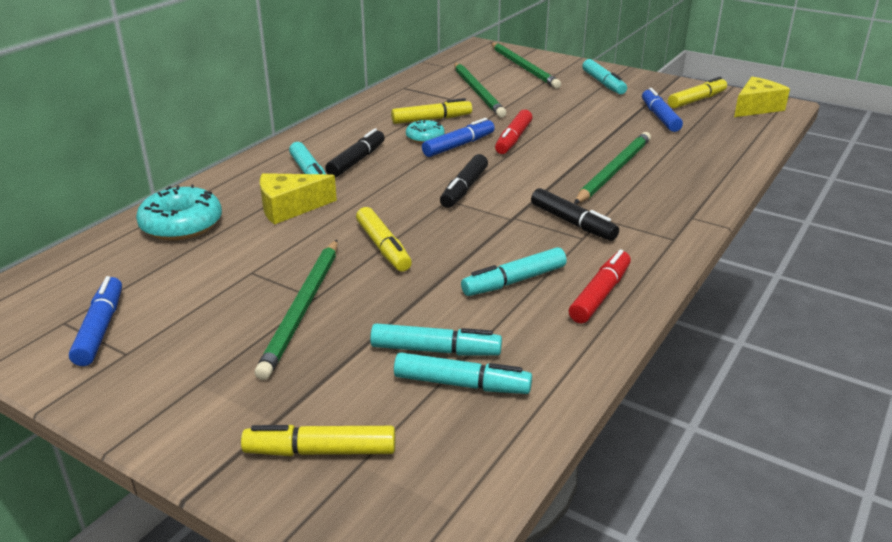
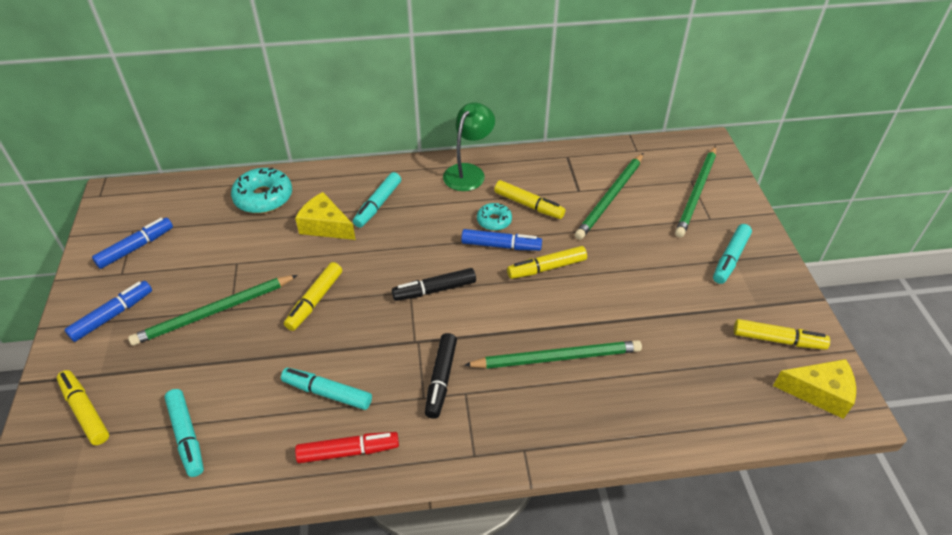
camera: 50 degrees right, 15 degrees up
black marker [325,128,385,178] -> none
turquoise marker [370,323,502,356] -> none
red marker [495,110,533,154] -> yellow marker [507,246,587,279]
blue marker [642,88,683,132] -> blue marker moved to [64,281,152,342]
none -> green lamp [443,102,495,191]

